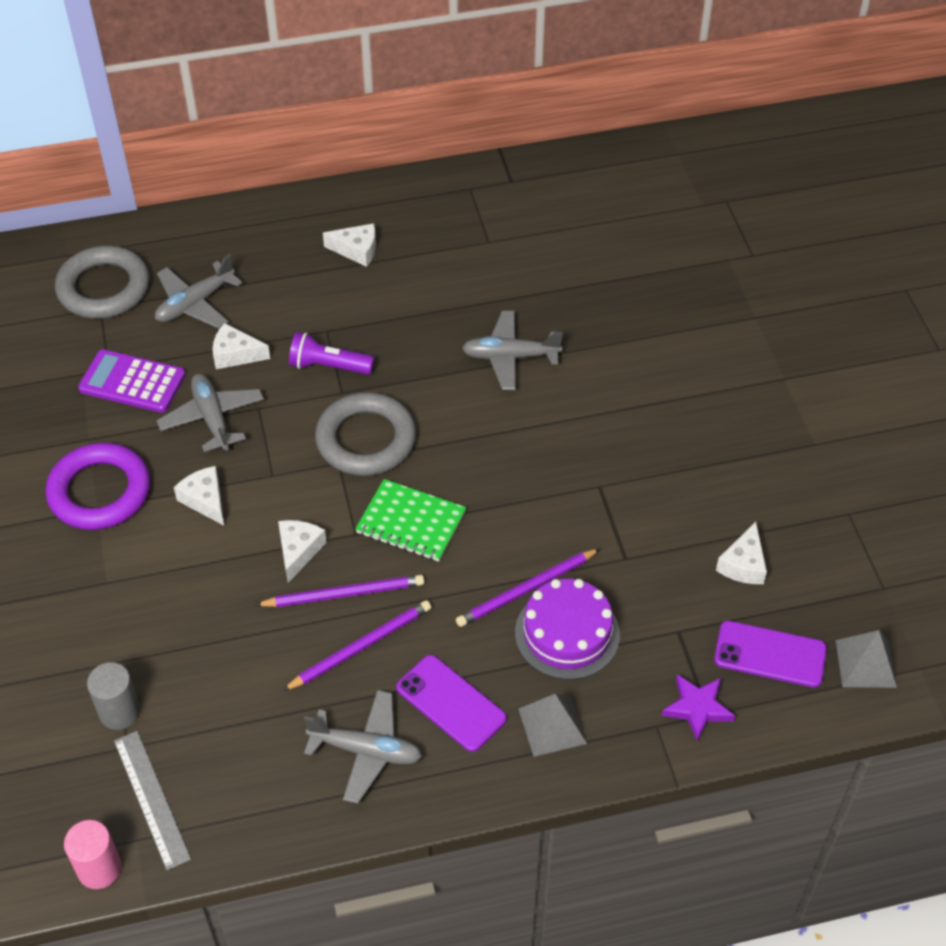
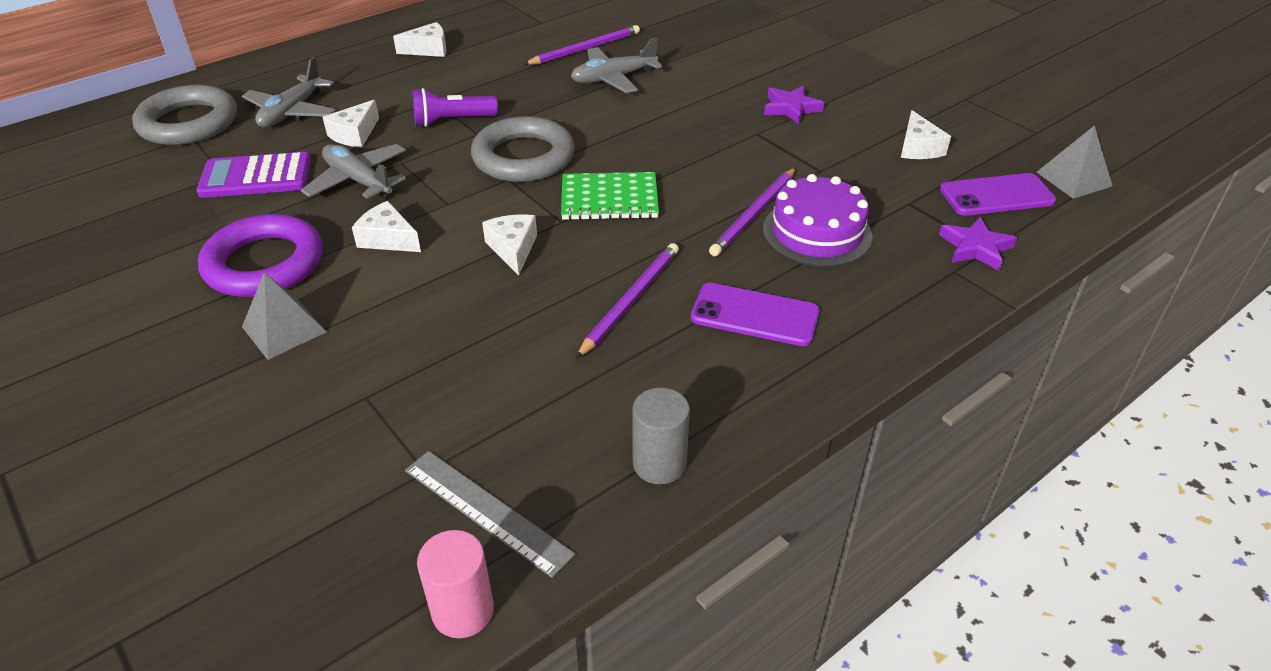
camera: 25 degrees left, 10 degrees down
grey cylinder [87,662,140,730] -> grey cylinder moved to [632,388,690,484]
white cheese [213,323,270,369] -> white cheese turned 45 degrees counterclockwise [323,100,379,147]
purple pencil [255,575,424,607] -> purple pencil moved to [523,25,640,65]
grey plane [304,690,422,804] -> none
grey pyramid [519,694,587,757] -> grey pyramid moved to [242,272,326,360]
none -> purple star [764,86,824,124]

